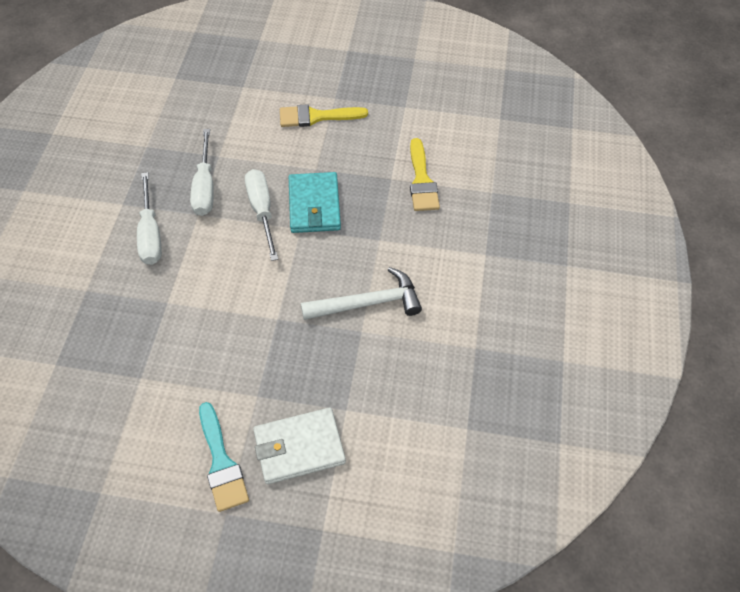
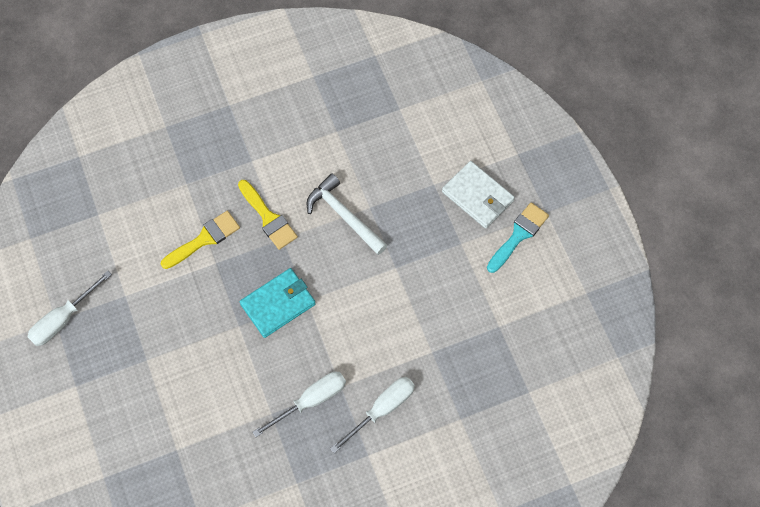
camera: 120 degrees left, 10 degrees up
white screwdriver [245,169,278,261] -> white screwdriver moved to [27,271,112,346]
yellow brush [280,104,368,127] -> yellow brush moved to [238,180,298,250]

